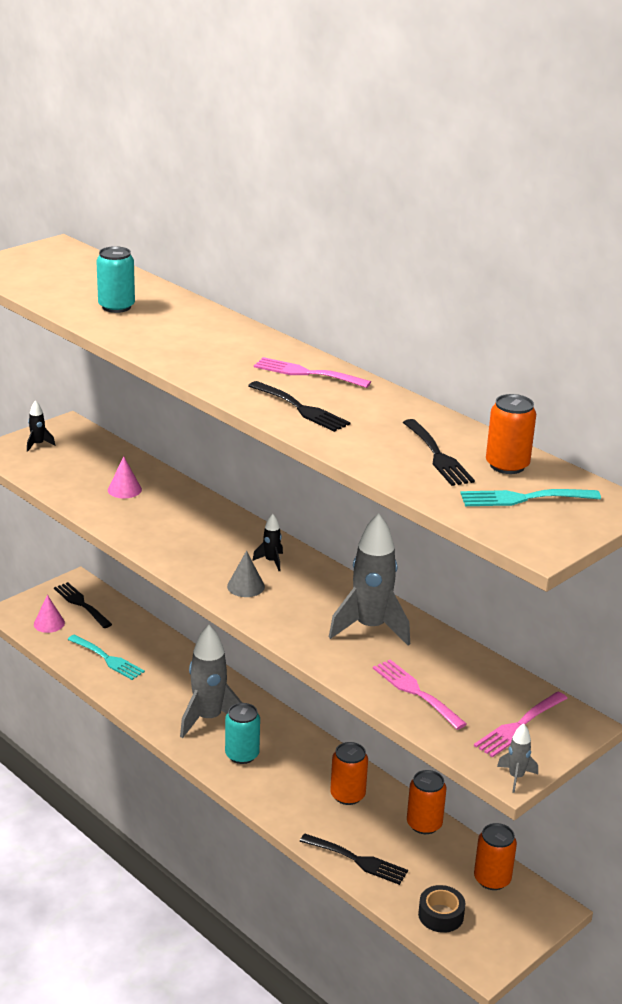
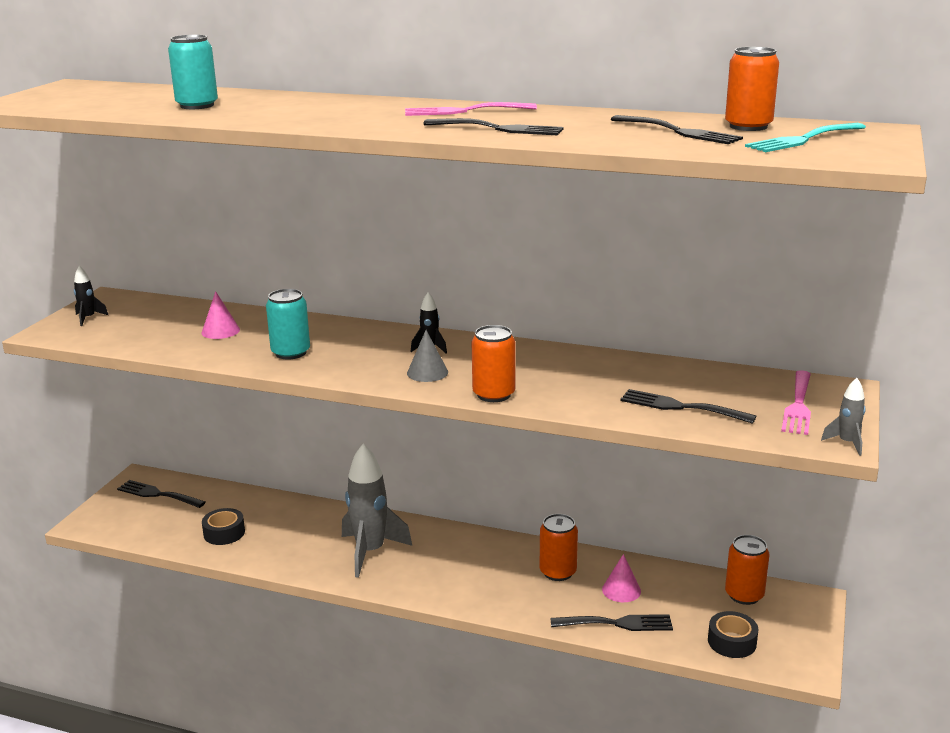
camera: 25 degrees left, 5 degrees down
pink cone [34,595,65,633] -> pink cone moved to [602,554,641,602]
turquoise fork [67,635,145,680] -> black tape [202,508,245,545]
turquoise can [225,703,260,764] -> turquoise can moved to [266,289,310,359]
grey rocket [329,513,410,646] -> none
pink fork [373,660,467,730] -> black fork [621,389,756,424]
orange can [407,770,447,834] -> orange can moved to [472,325,516,402]

